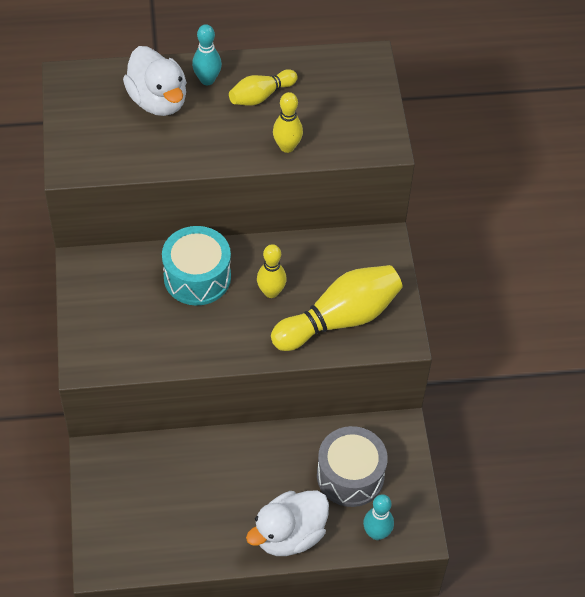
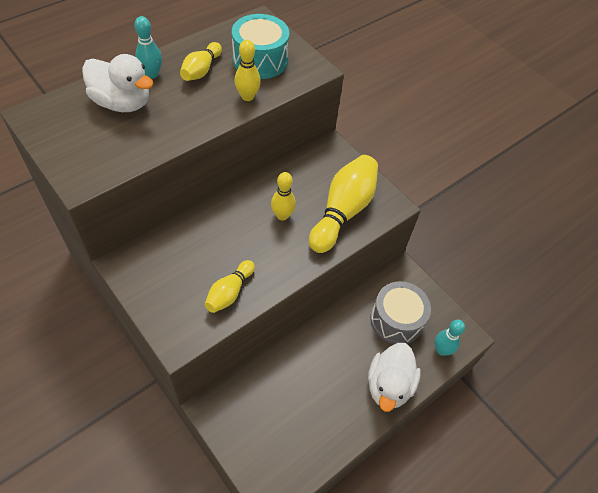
camera: 35 degrees left, 0 degrees up
turquoise drum [162,226,231,306] -> turquoise drum moved to [232,14,289,79]
none -> yellow bowling pin [205,260,255,313]

